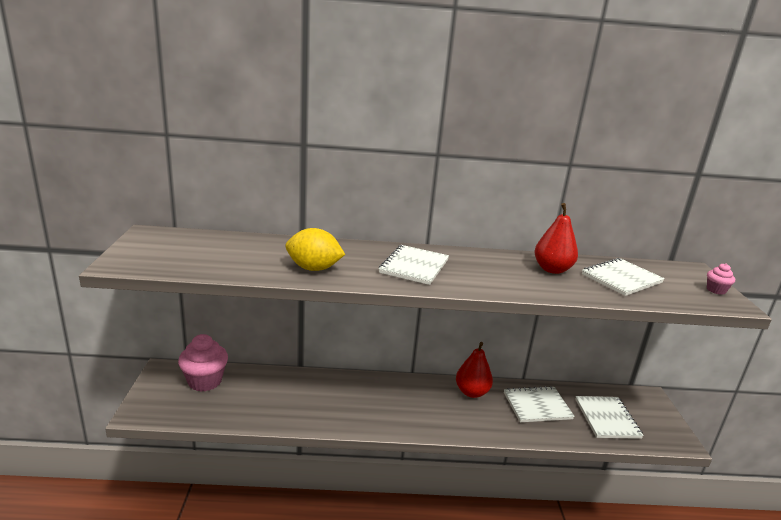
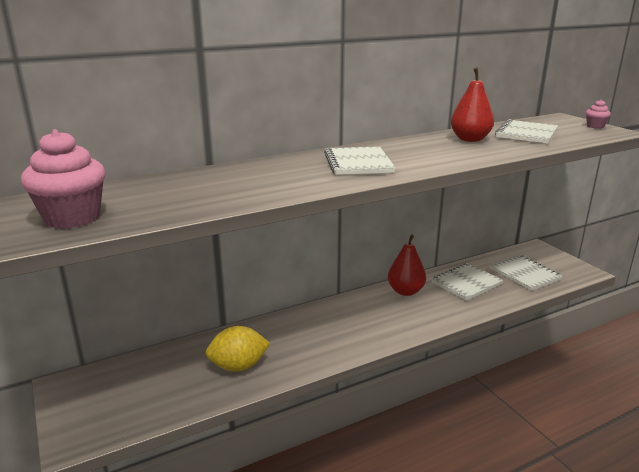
camera: 25 degrees left, 0 degrees up
pink cupcake [178,334,228,392] -> pink cupcake moved to [21,129,106,229]
yellow lemon [285,228,345,271] -> yellow lemon moved to [206,326,270,372]

